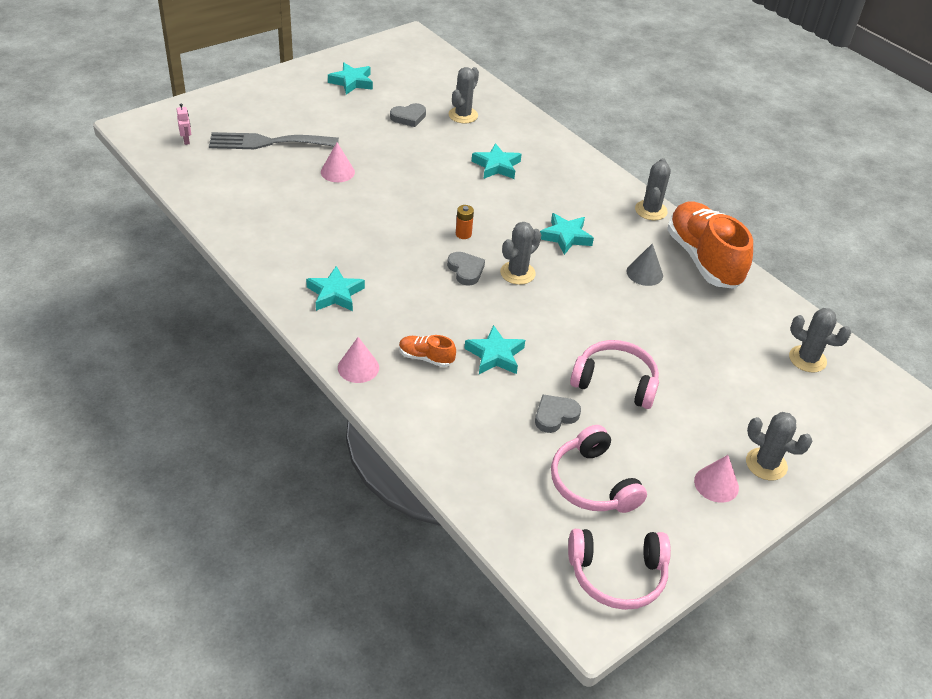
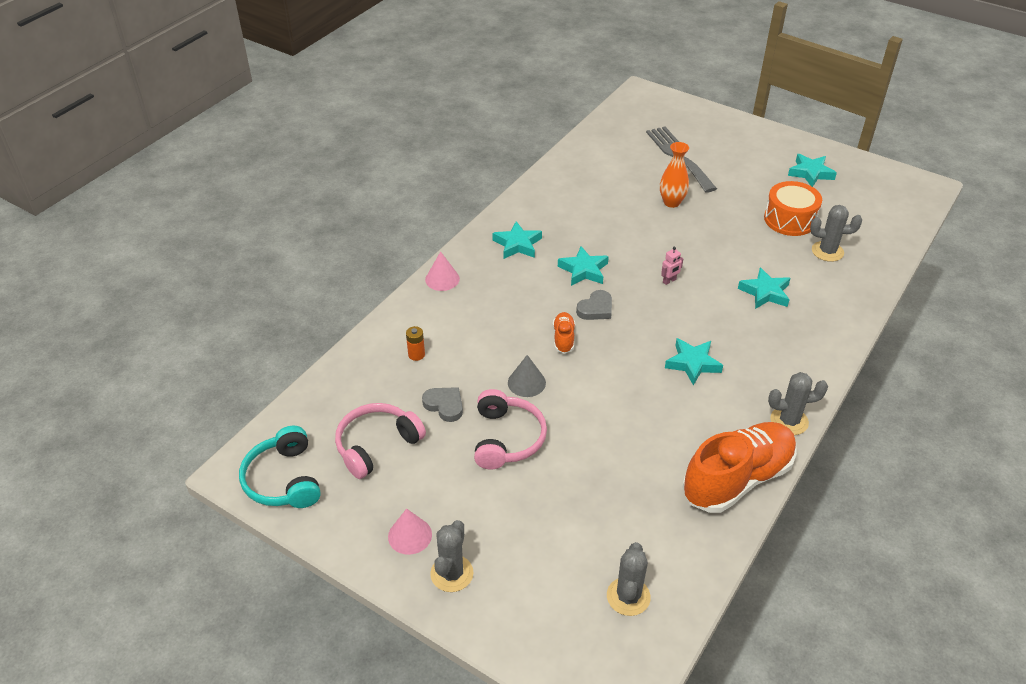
camera: 75 degrees right, 0 degrees up
pink robot [177,103,191,145] -> pink robot moved to [661,247,683,285]
pink cone [321,143,355,182] -> orange vase [660,142,689,208]
grey heart [390,103,426,127] -> orange drum [764,181,822,236]
orange shoe [399,335,456,367] -> orange shoe moved to [553,312,575,354]
orange battery [456,205,474,239] -> orange battery moved to [406,326,425,361]
turquoise star [464,325,525,374] -> turquoise star moved to [558,246,609,286]
grey cactus [500,222,541,285] -> none
pink headphones [568,529,671,610] -> turquoise headphones [239,426,321,508]
grey cone [627,244,663,286] -> grey cone moved to [508,355,546,397]

